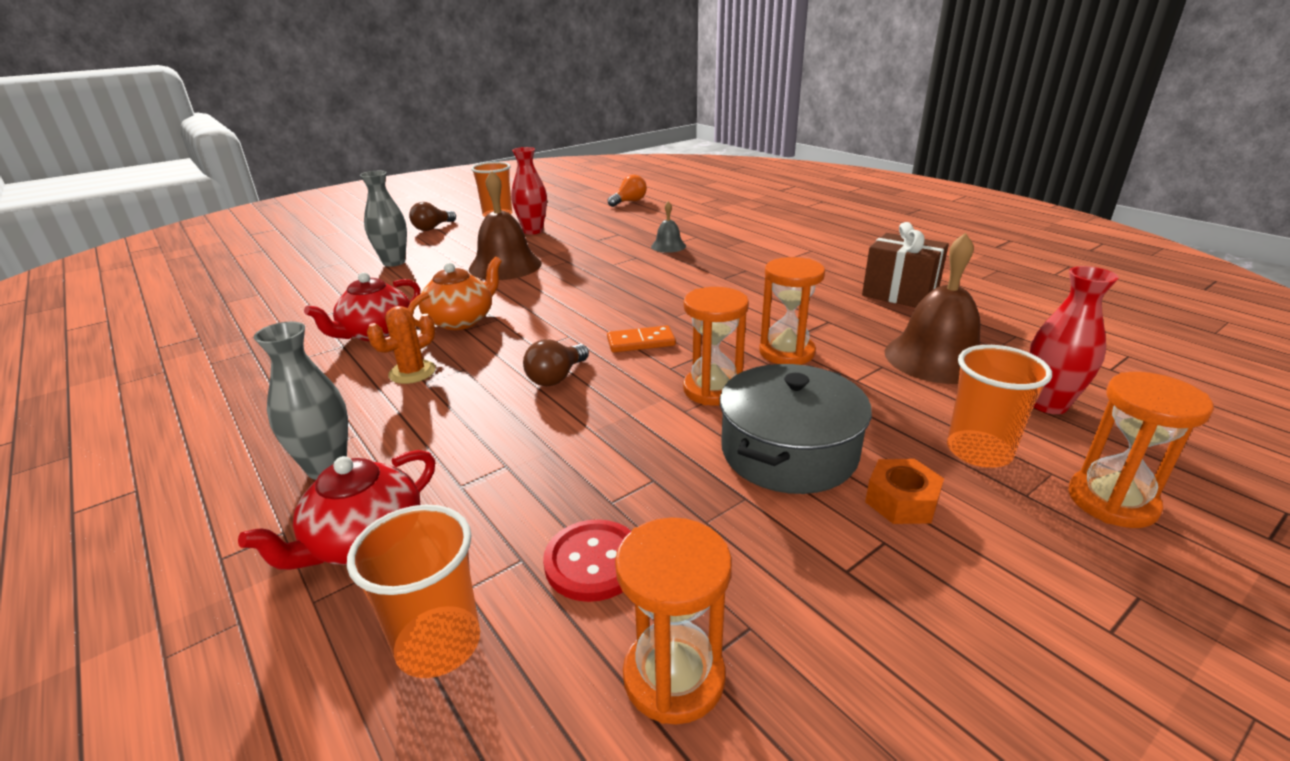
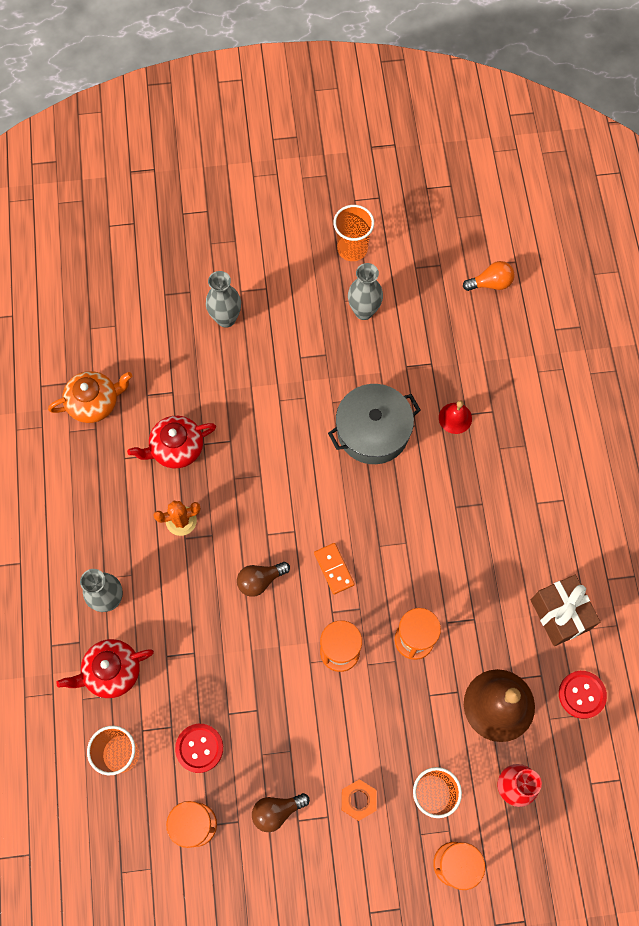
camera: 30 degrees right, 40 degrees up
orange teapot [408,257,502,330] -> orange teapot moved to [48,371,132,423]
brown light bulb [409,202,456,231] -> brown light bulb moved to [252,793,310,832]
brown bell [469,170,542,280] -> none
red vase [511,147,547,234] -> grey vase [348,263,383,320]
orange domino [607,326,676,353] -> orange domino turned 45 degrees clockwise [314,543,355,594]
grey bell [651,201,686,253] -> red bell [439,401,472,434]
grey pot [720,364,872,494] -> grey pot moved to [328,384,421,464]
none -> red button [559,671,607,719]

